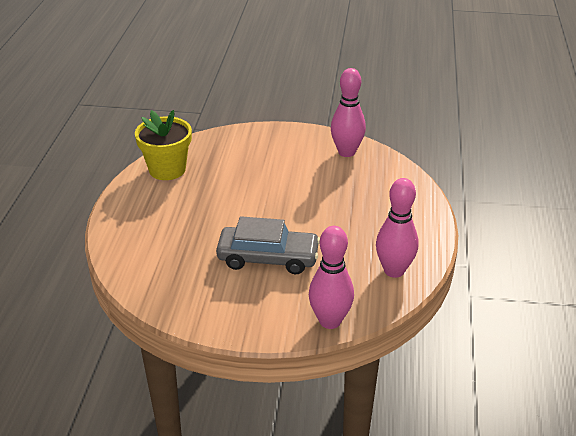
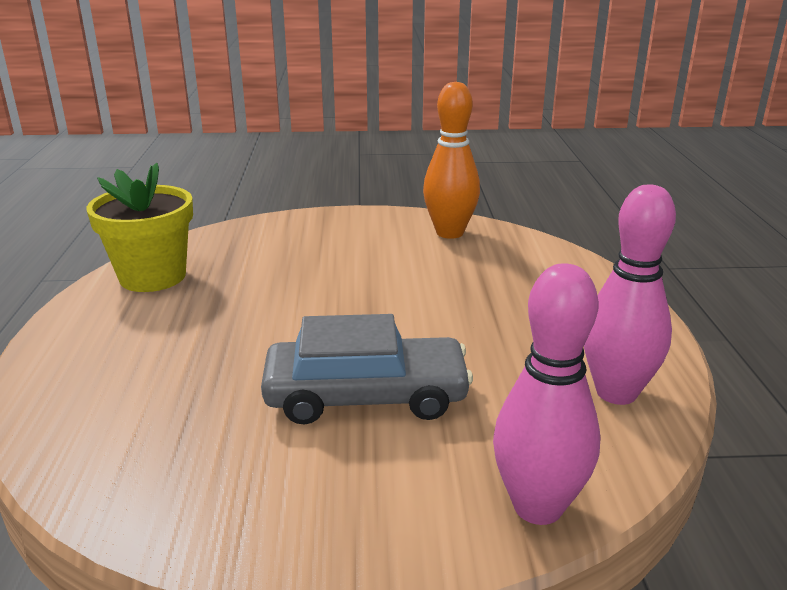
camera: 10 degrees left, 10 degrees down
pink bowling pin [331,68,366,157] -> orange bowling pin [423,82,480,239]

